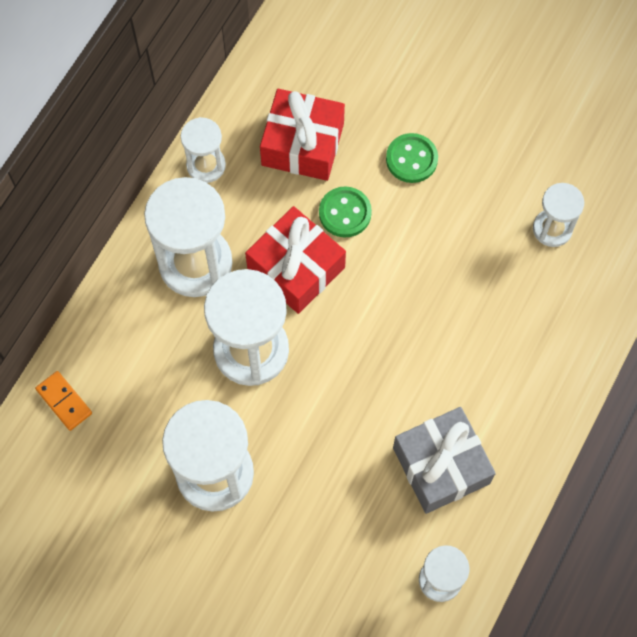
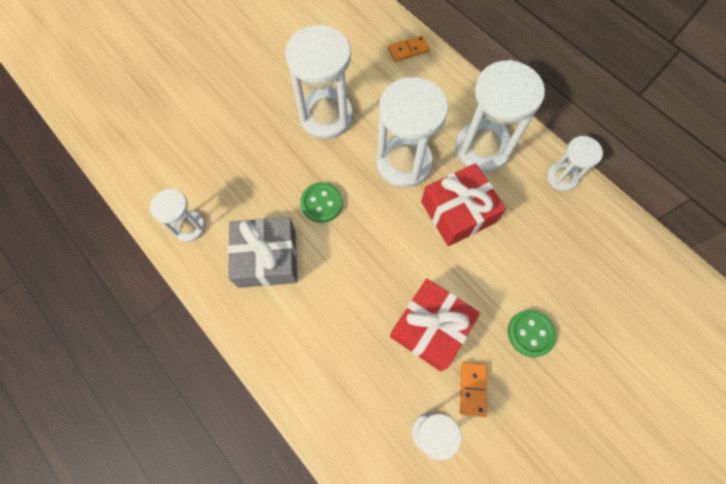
camera: 110 degrees right, 0 degrees up
red gift [260,89,345,181] -> red gift moved to [390,279,481,371]
green button [319,186,372,238] -> green button moved to [300,182,343,223]
none -> orange domino [460,362,487,417]

